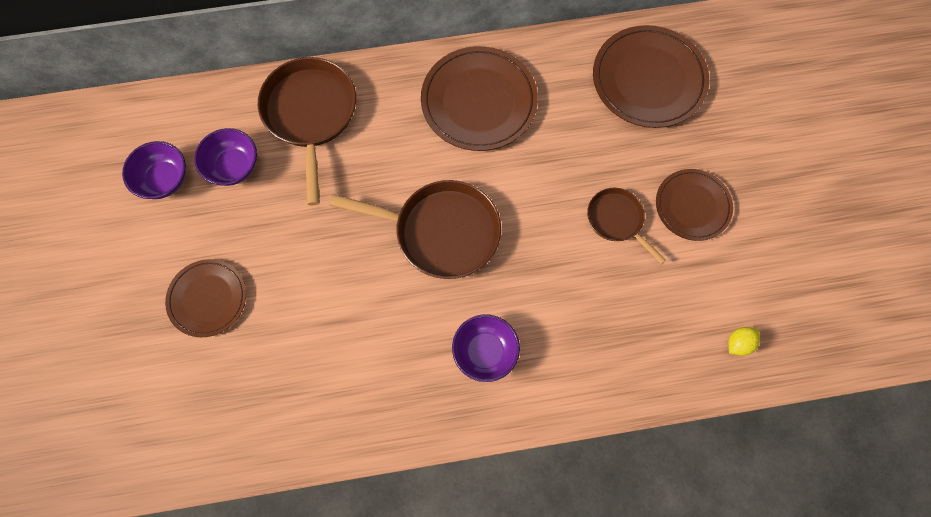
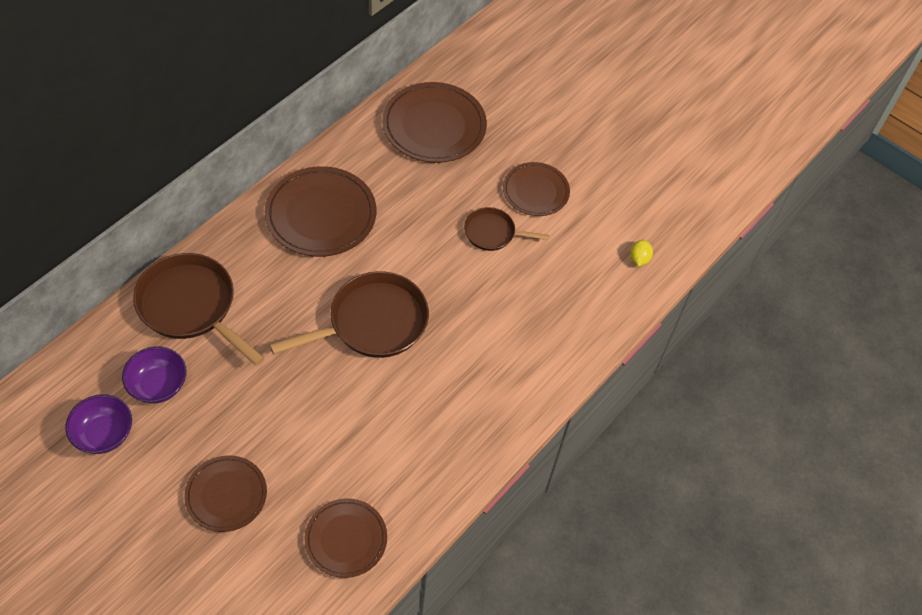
camera: 45 degrees left, 15 degrees down
purple bowl [452,314,520,382] -> none
none -> brown plate [304,498,387,578]

